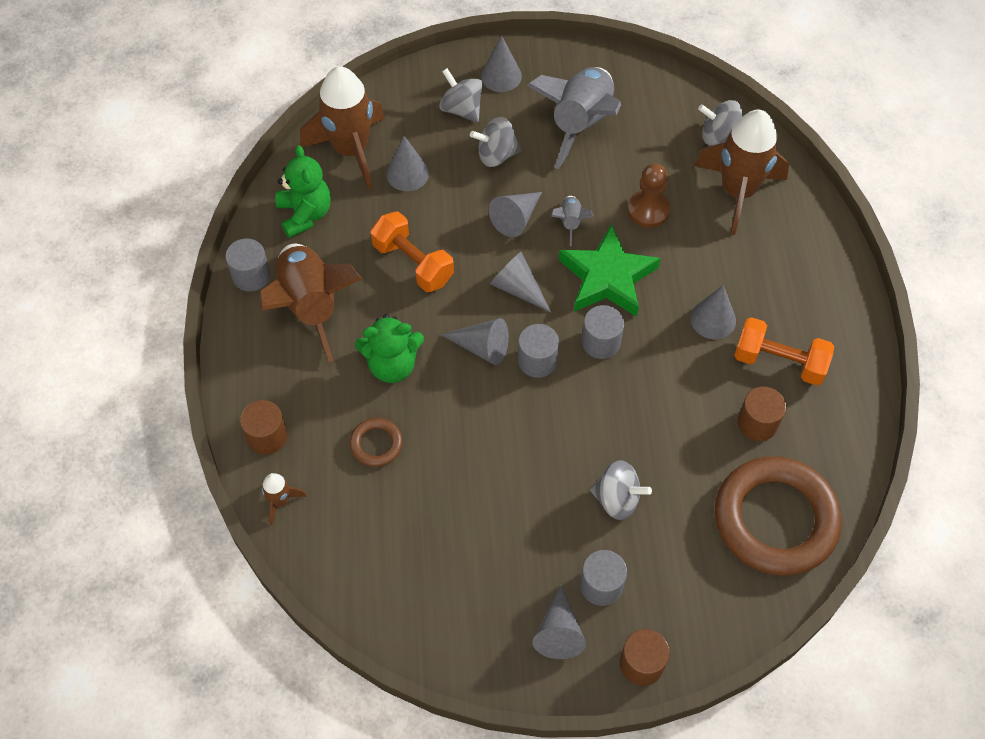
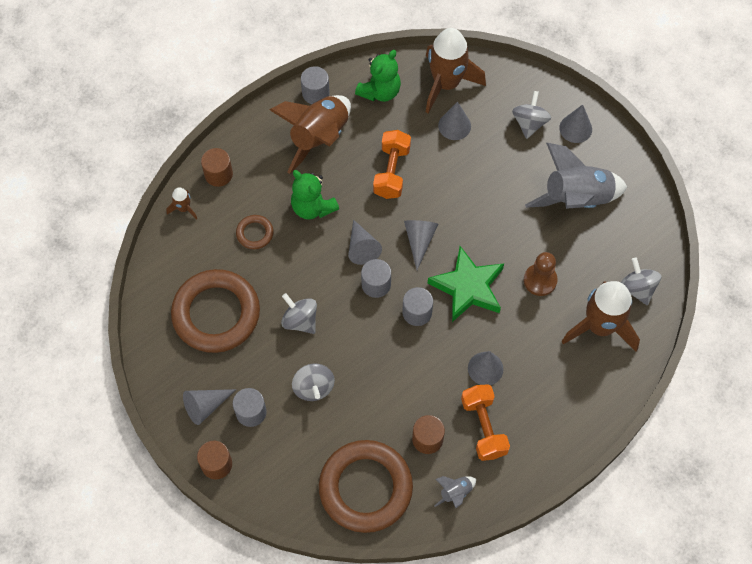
camera: 55 degrees right, 5 degrees up
grey spinning top [470,117,521,167] -> grey spinning top moved to [281,293,317,334]
grey cone [489,192,542,237] -> none
grey rocket [551,196,593,246] -> grey rocket moved to [434,476,476,508]
none -> brown ring [171,269,260,353]

